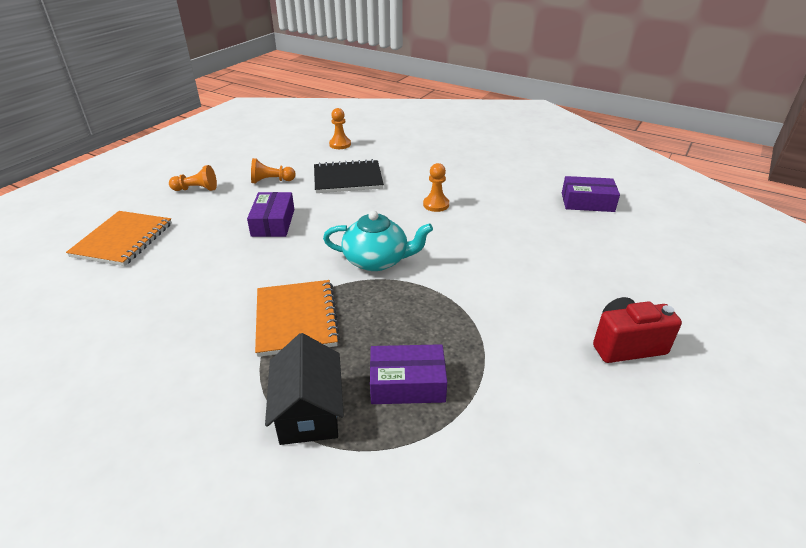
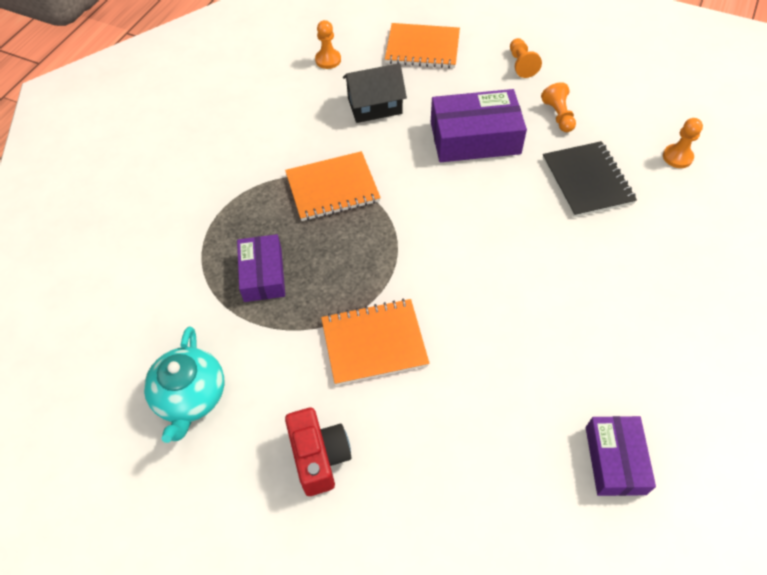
camera: 85 degrees right, 20 degrees up
purple box [247,192,294,237] -> purple box [431,89,527,162], size x1.57
black house [265,333,344,445] -> black house moved to [343,63,407,123]
turquoise teapot [323,211,433,271] -> turquoise teapot moved to [144,326,224,443]
orange pawn [423,163,449,212] -> orange pawn moved to [315,20,341,69]
none -> orange notebook [321,299,429,386]

